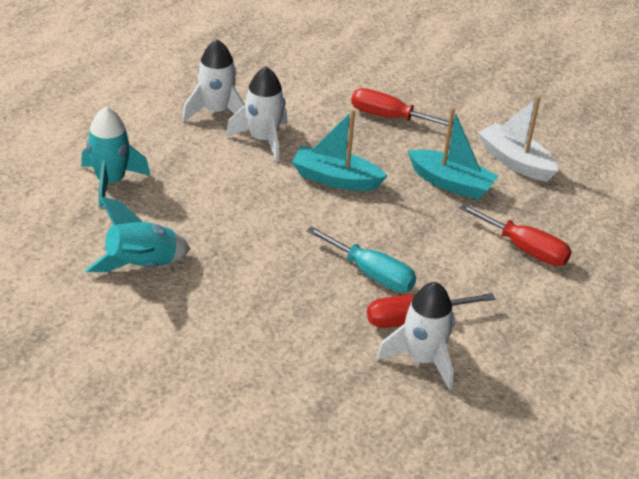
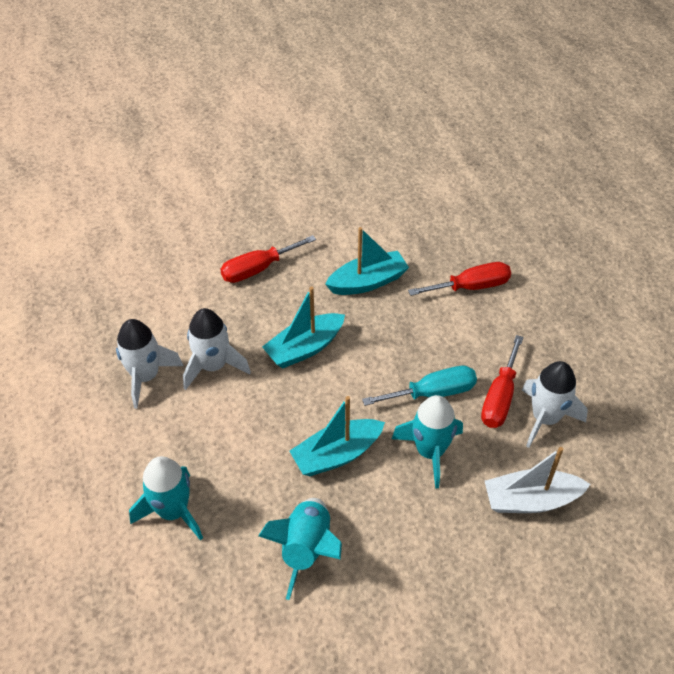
camera: 50 degrees left, 10 degrees up
white boat [478,96,558,182] -> white boat moved to [485,447,590,513]
none -> turquoise boat [289,396,385,476]
none -> turquoise rocket [392,395,463,489]

